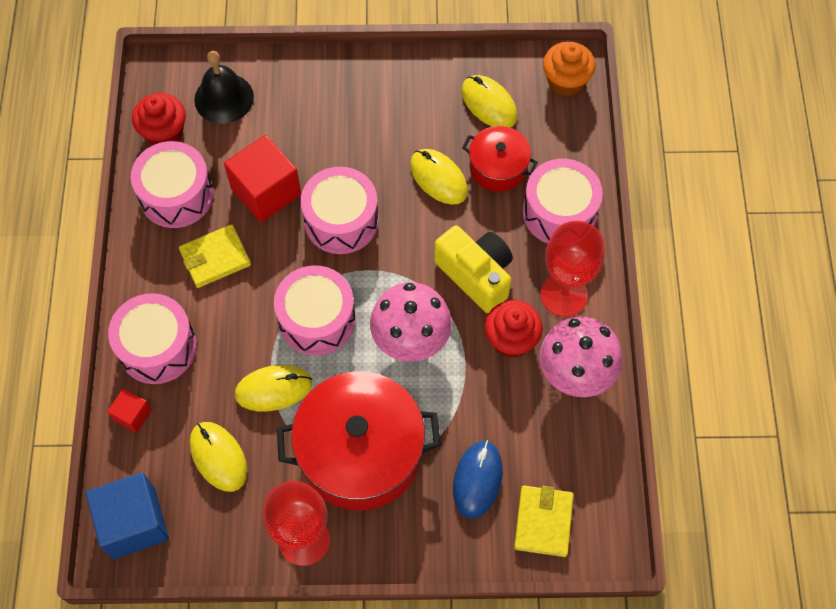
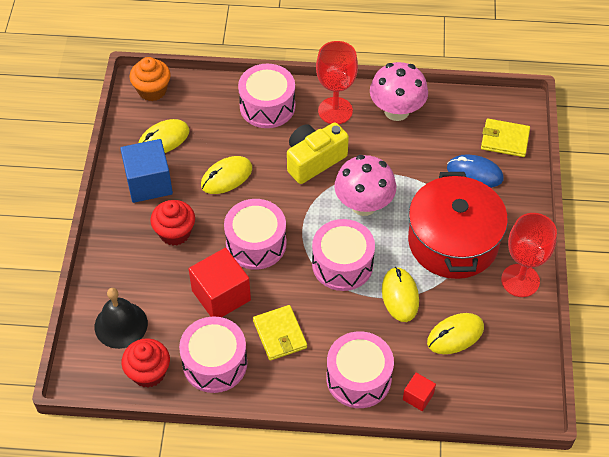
camera: 85 degrees left, 10 degrees down
blue cube [86,472,169,559] -> blue cube moved to [120,139,173,203]
red pot [462,126,538,192] -> none
red cupcake [485,300,543,358] -> red cupcake moved to [150,200,195,246]

